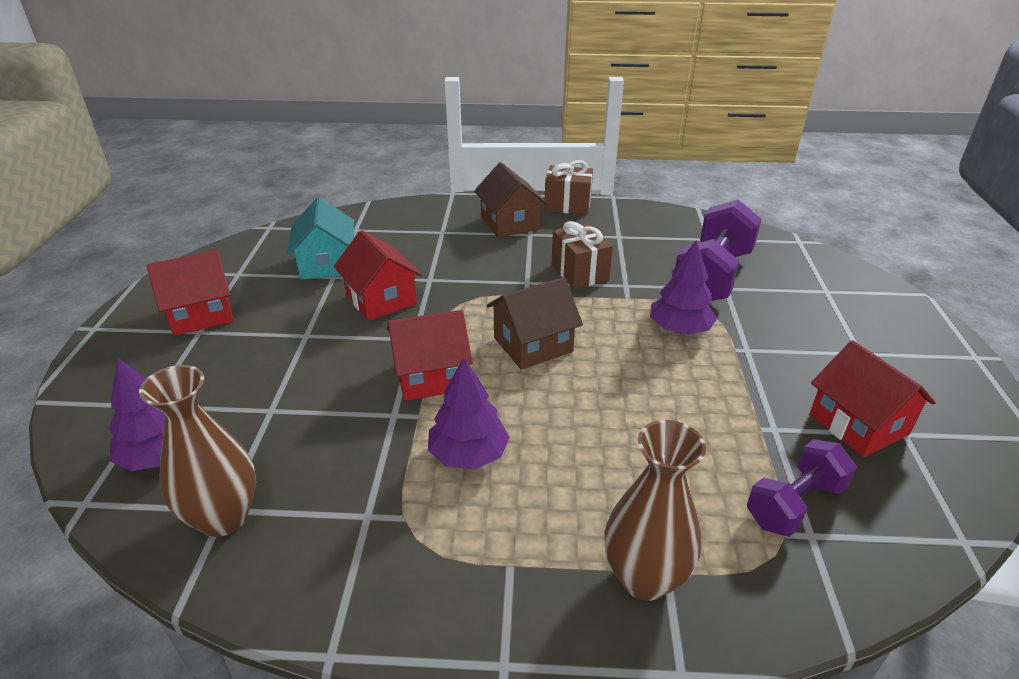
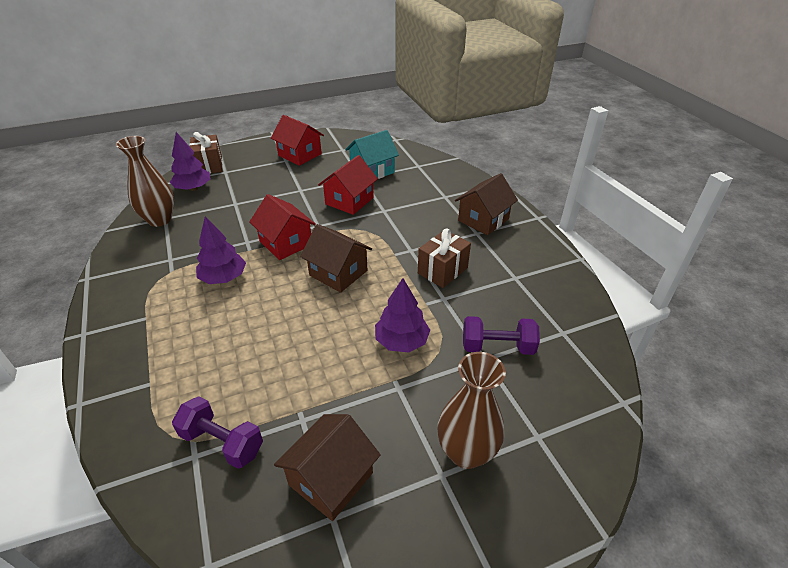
camera: 65 degrees right, 5 degrees up
brown gift [544,160,593,215] -> brown gift moved to [189,132,223,174]
brown vase [604,420,706,601] -> brown vase moved to [438,352,506,469]
purple dumbbell [675,200,761,301] -> purple dumbbell [463,316,540,355], size x0.62
red house [810,340,936,457] -> brown house [274,414,381,521]

